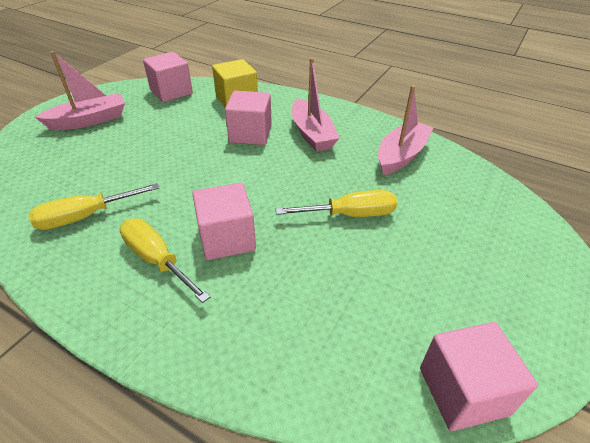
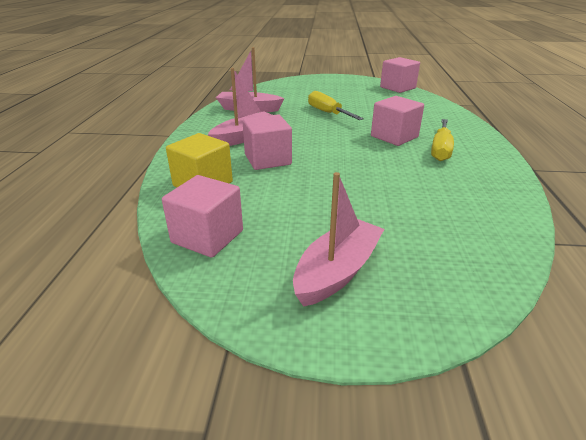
camera: 115 degrees left, 10 degrees down
yellow screwdriver [28,183,160,230] -> none
pink boat [35,51,125,130] -> pink boat turned 90 degrees clockwise [293,172,384,307]

